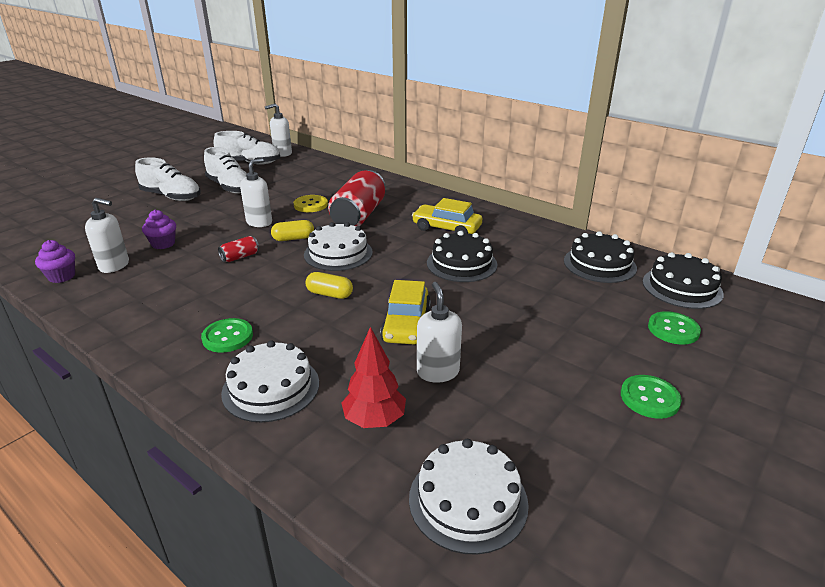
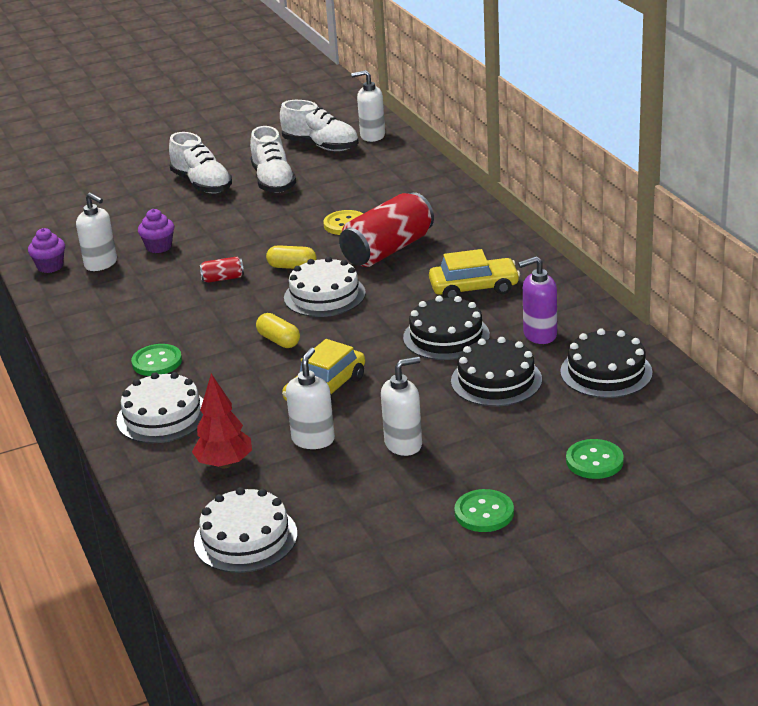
camera: 30 degrees right, 0 degrees up
white soap dispenser [240,158,272,227] -> white soap dispenser moved to [381,357,422,456]
yellow car [412,198,482,234] -> yellow car turned 120 degrees clockwise [429,249,520,298]
black cake [643,252,724,309] -> black cake moved to [451,337,542,406]
none -> purple soap dispenser [518,256,557,344]

